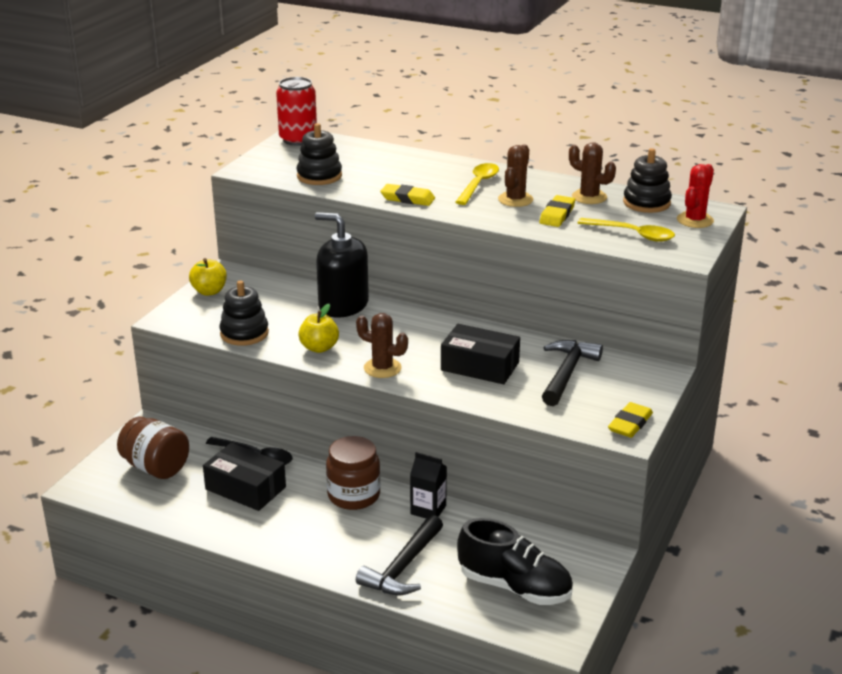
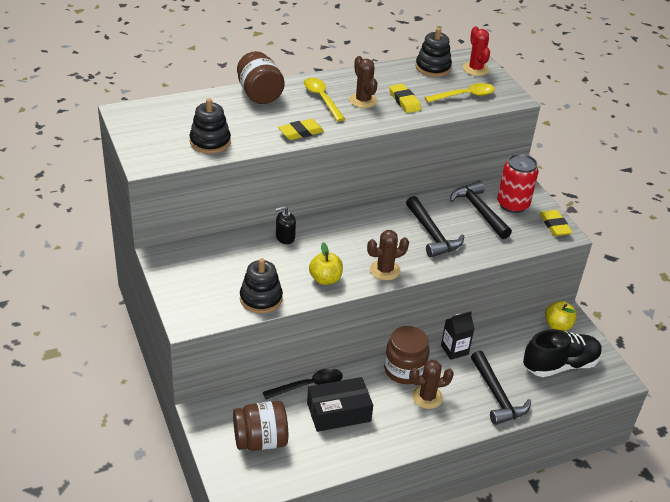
camera: 50 degrees left, 10 degrees up
yellow apple [189,258,227,296] -> yellow apple moved to [545,301,577,331]
red can [276,77,317,146] -> red can moved to [497,154,538,213]
black soap dispenser [315,212,369,318] -> black soap dispenser [276,206,296,244], size x0.47
black box [441,324,520,384] -> black hammer [406,196,465,257]
brown cactus [569,142,616,204] -> brown cactus moved to [409,360,454,409]
none -> brown jar [237,51,285,104]

